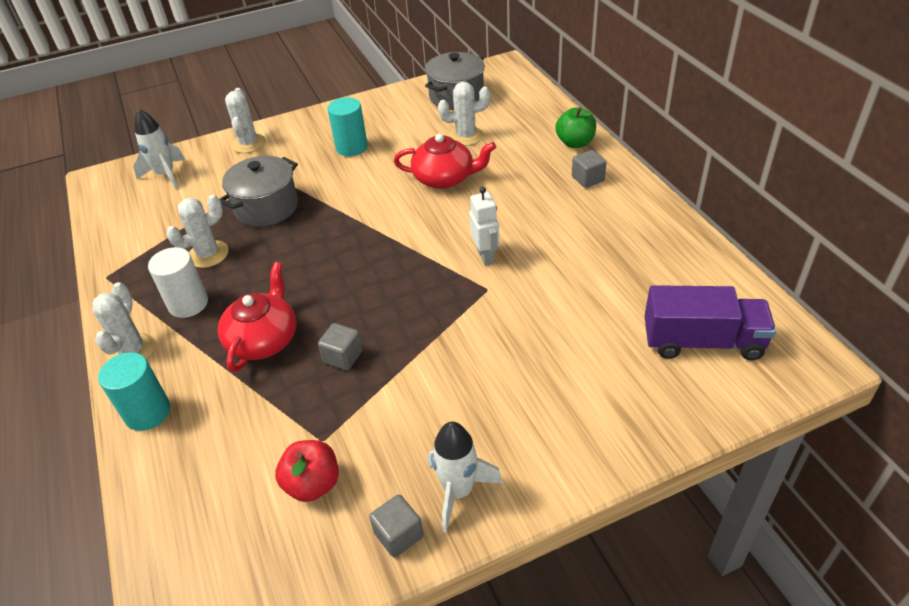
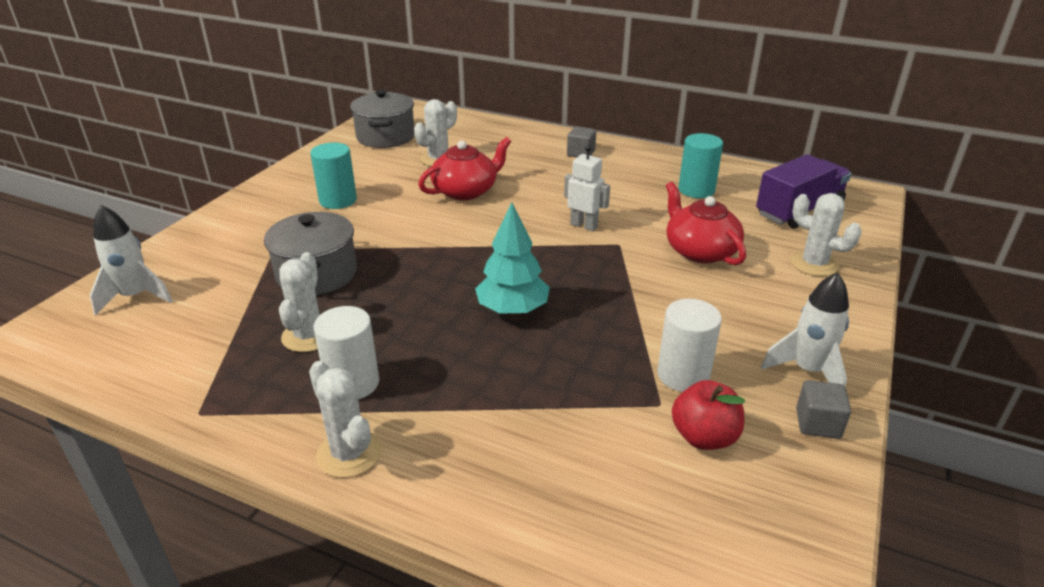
camera: 45 degrees left, 10 degrees down
turquoise cylinder [98,352,170,431] -> turquoise cylinder moved to [678,133,723,198]
red teapot [218,262,296,372] -> red teapot moved to [666,182,746,265]
white cactus [225,88,266,153] -> white cactus moved to [790,193,862,276]
grey cube [318,323,363,370] -> none
green apple [556,107,596,148] -> none
none -> turquoise tree [475,203,550,315]
none -> white cylinder [657,299,722,392]

